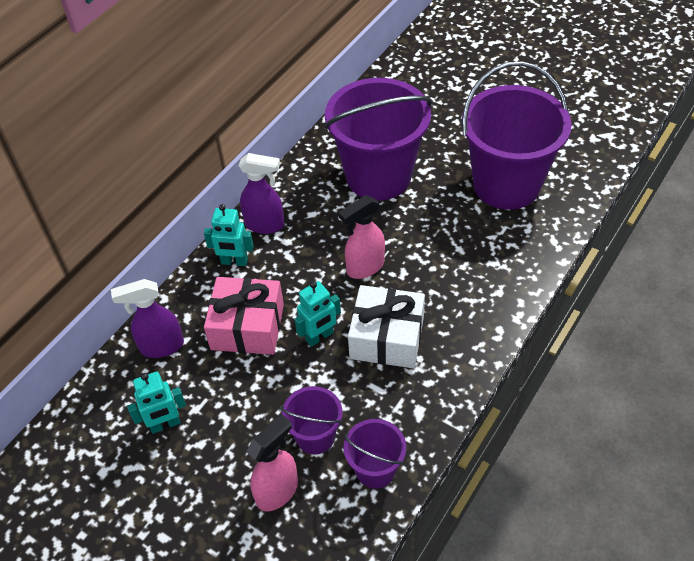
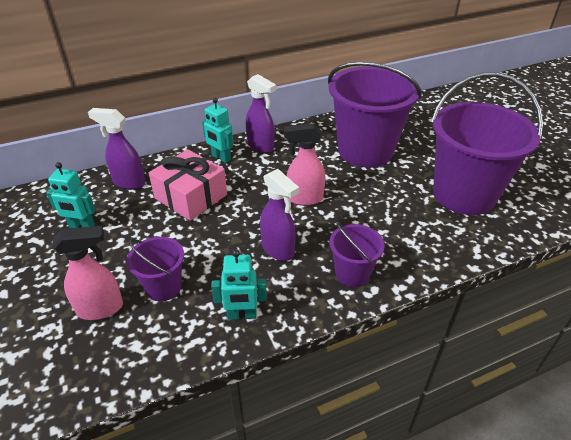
camera: 30 degrees right, 10 degrees down
turquoise robot [294,281,341,347] -> turquoise robot moved to [211,250,267,320]
purple bucket [343,419,406,489] -> purple bucket moved to [329,222,385,287]
white gift [348,285,425,368] -> purple spray bottle [260,169,299,261]

